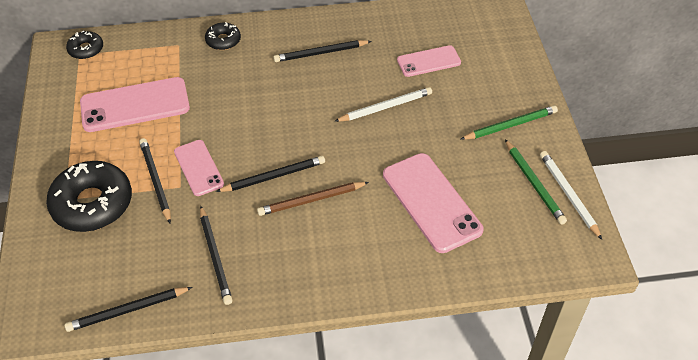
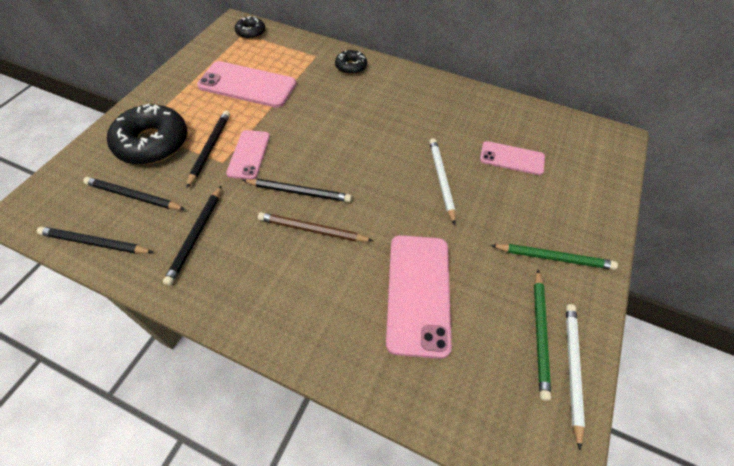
camera: 30 degrees right, 5 degrees up
black pencil [273,40,372,62] -> black pencil moved to [83,177,185,210]
white pencil [334,87,432,122] -> white pencil turned 105 degrees counterclockwise [429,138,456,225]

